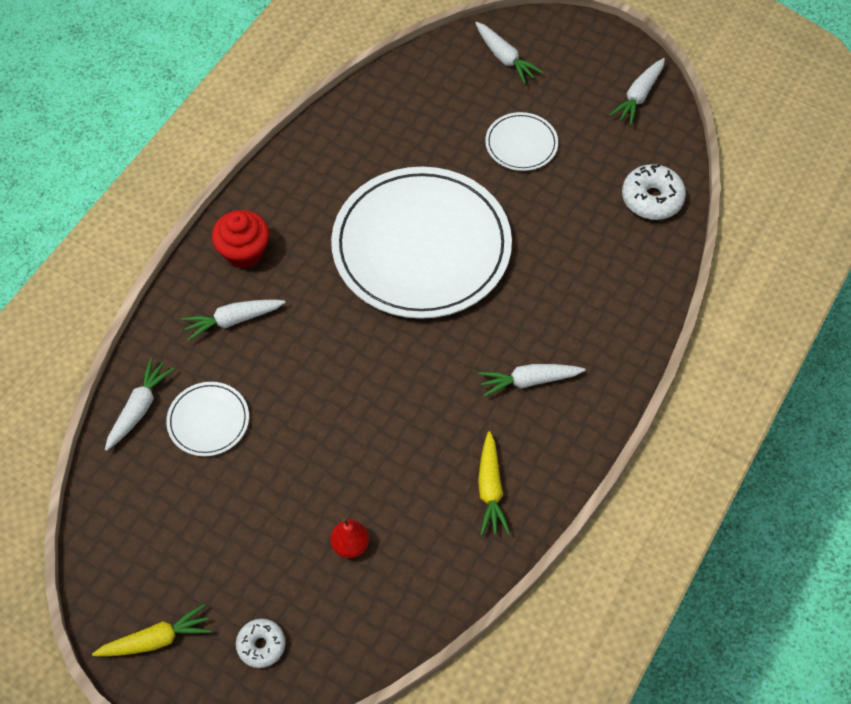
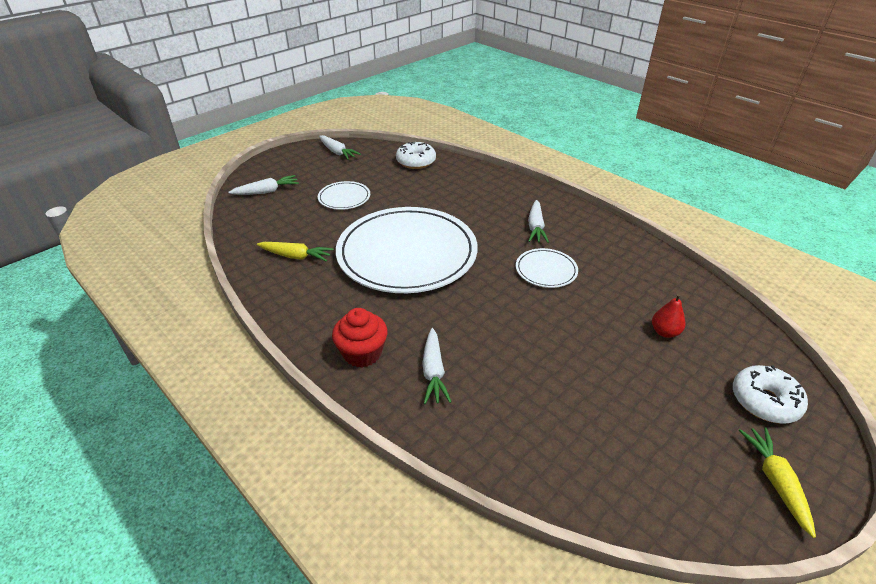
camera: 75 degrees left, 20 degrees down
white carrot [105,358,175,451] -> none
white plate [166,382,249,456] -> white plate moved to [516,248,578,288]
white donut [236,619,285,668] -> white donut [733,365,808,424], size x1.54
yellow carrot [478,431,510,536] -> yellow carrot moved to [257,242,334,262]

